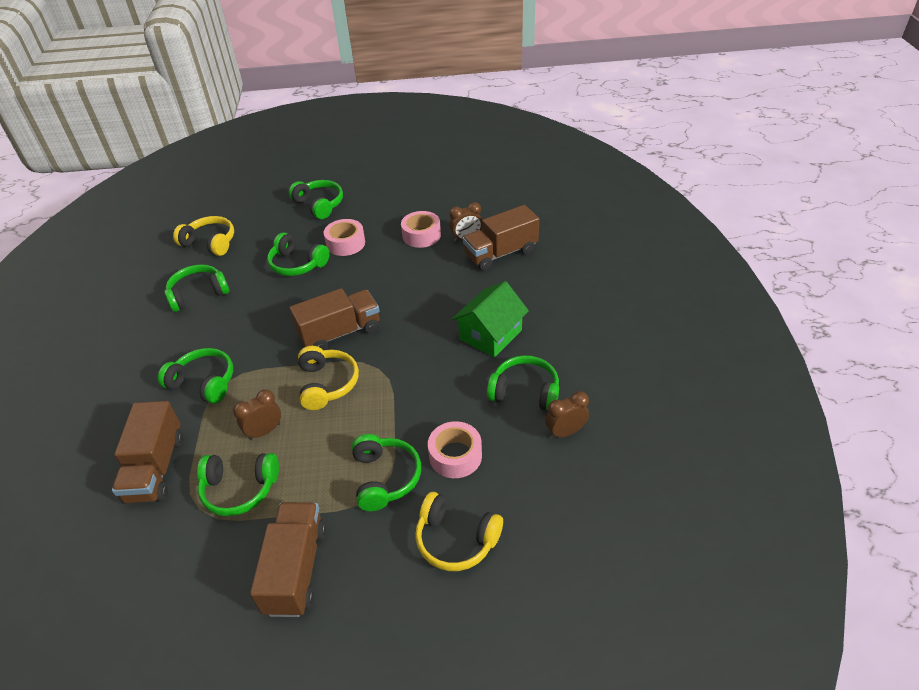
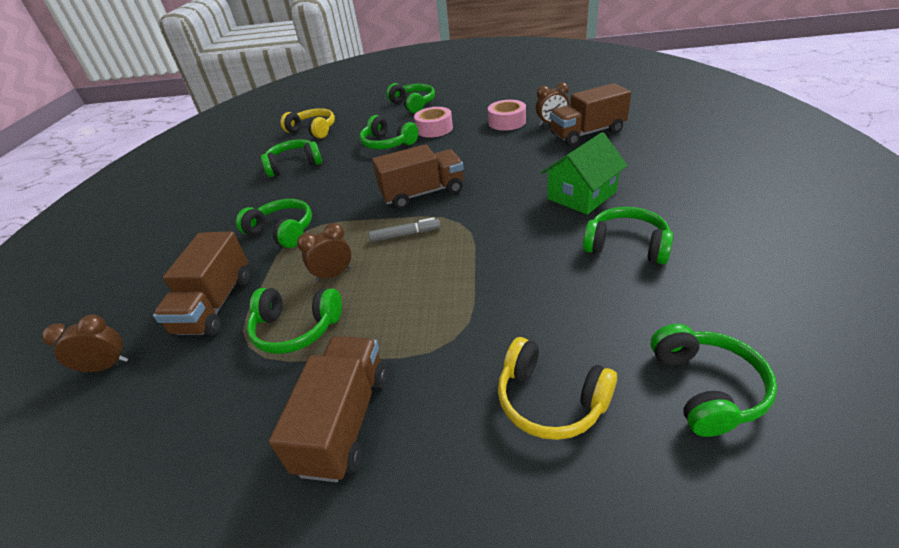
camera: 10 degrees right, 5 degrees down
yellow headphones [298,346,359,410] -> grey marker [369,217,440,242]
green headphones [352,434,421,511] -> green headphones moved to [651,324,777,437]
pink tape [428,421,482,478] -> none
brown clock [545,391,589,439] -> brown clock moved to [42,315,128,373]

